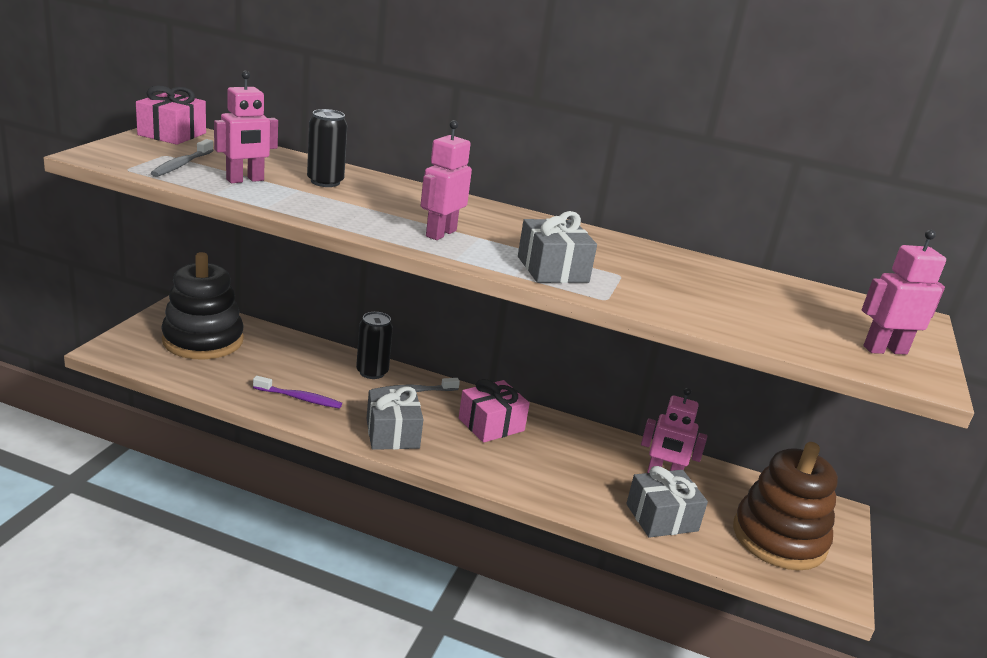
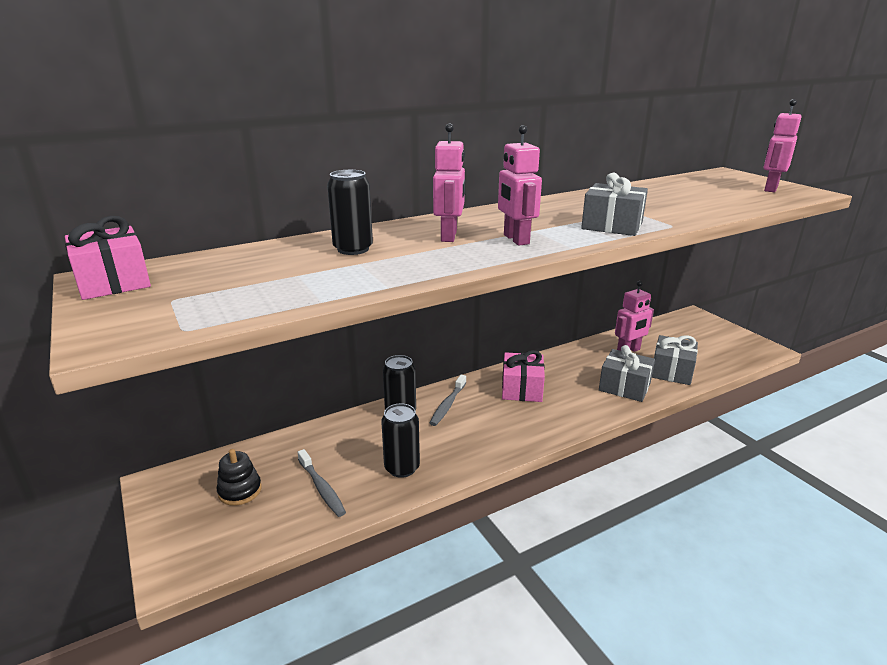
camera: 45 degrees left, 0 degrees up
grey toothbrush [151,139,213,177] -> grey toothbrush moved to [298,449,346,517]
black stacking toy [161,252,244,360] -> black stacking toy [217,449,262,506], size x0.46
pink robot [214,71,278,183] -> pink robot moved to [433,124,465,242]
purple toothbrush [253,376,342,409] -> black can [381,404,420,478]
grey gift [366,386,423,450] -> grey gift moved to [599,345,655,402]
brown stacking toy [733,442,838,570] -> none

